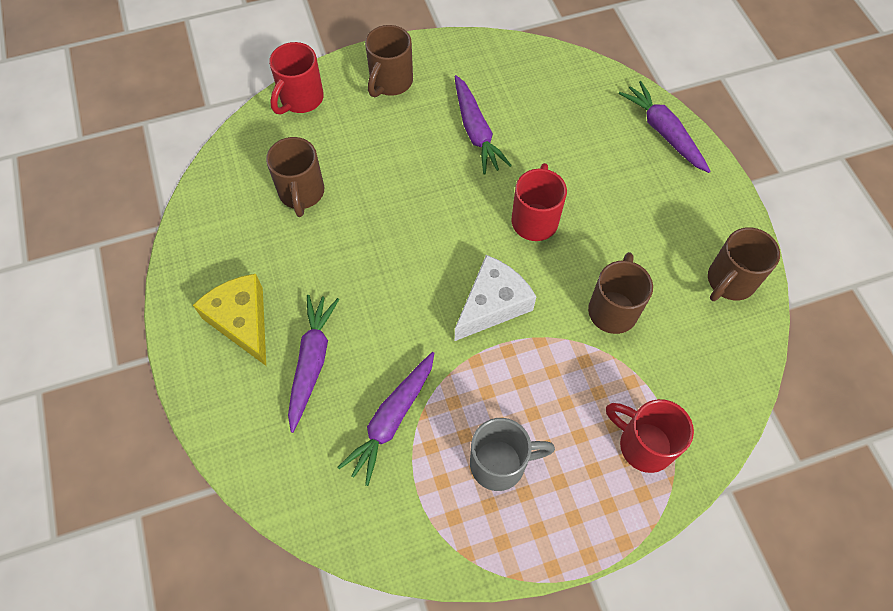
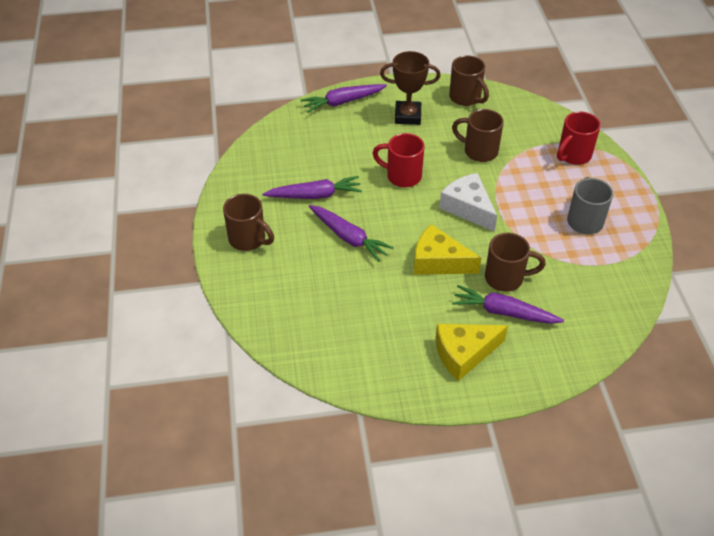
camera: 80 degrees left, 15 degrees down
brown mug [266,137,324,217] -> brown mug moved to [485,233,546,292]
red mug [269,42,324,115] -> none
purple carrot [337,352,434,486] -> purple carrot moved to [309,205,394,262]
none -> brown trophy [380,51,441,125]
none -> yellow cheese [414,224,481,275]

